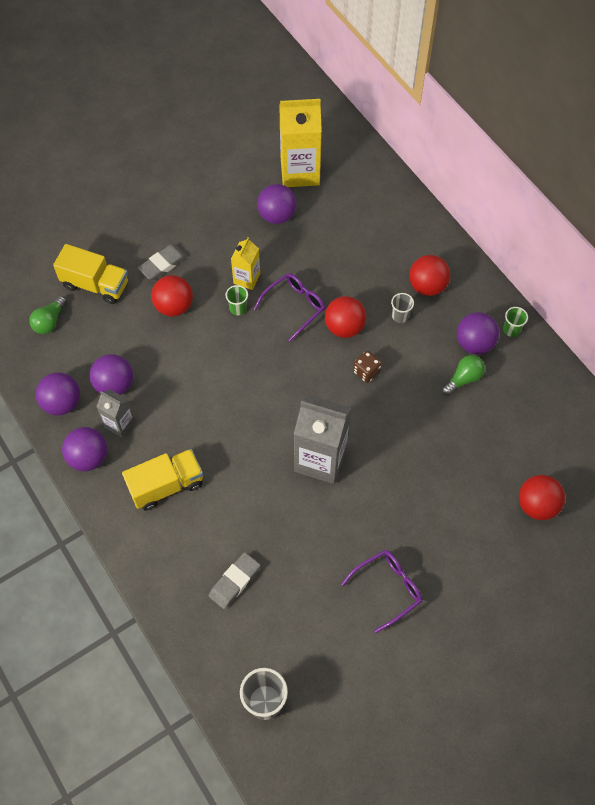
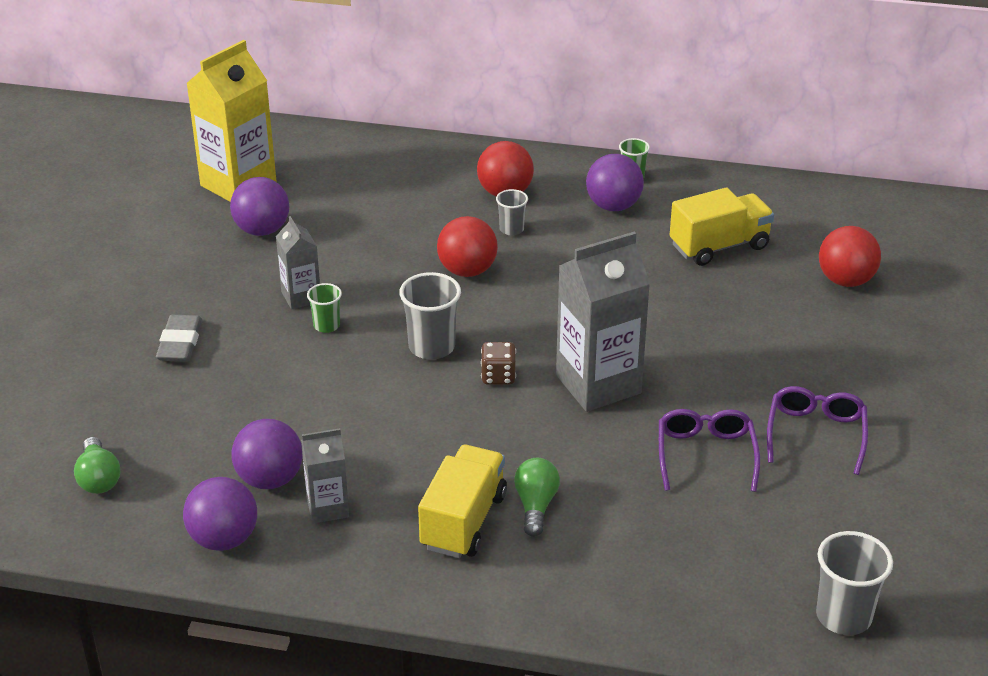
camera: 45 degrees left, 25 degrees down
yellow truck [53,244,128,304] -> yellow truck moved to [670,188,774,266]
purple ball [62,427,107,471] -> none
red ball [151,275,193,316] -> none
grey eraser [209,552,261,609] -> none
yellow carton [231,237,260,290] -> grey carton [276,216,320,310]
purple glasses [254,273,325,342] -> purple glasses moved to [659,409,760,492]
brown dice [353,351,382,383] -> brown dice moved to [481,342,516,385]
green light bulb [442,355,485,396] -> green light bulb moved to [514,458,560,537]
none -> grey cup [399,272,461,360]

